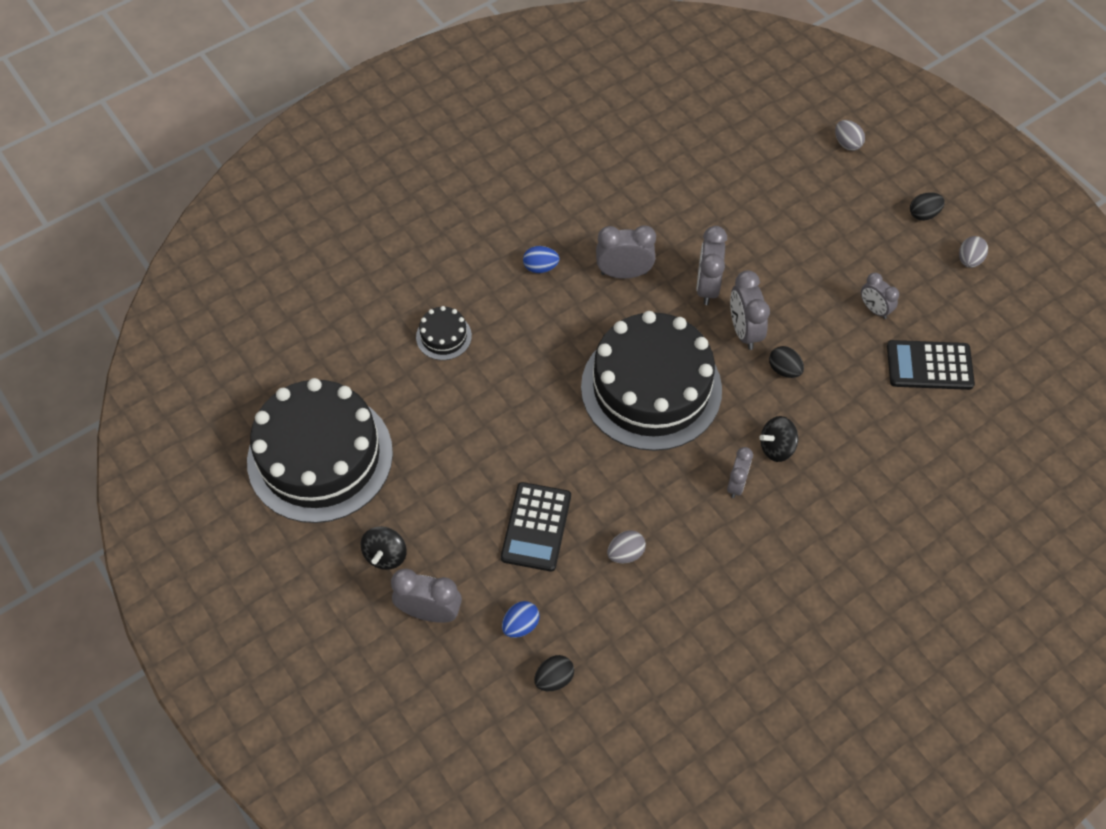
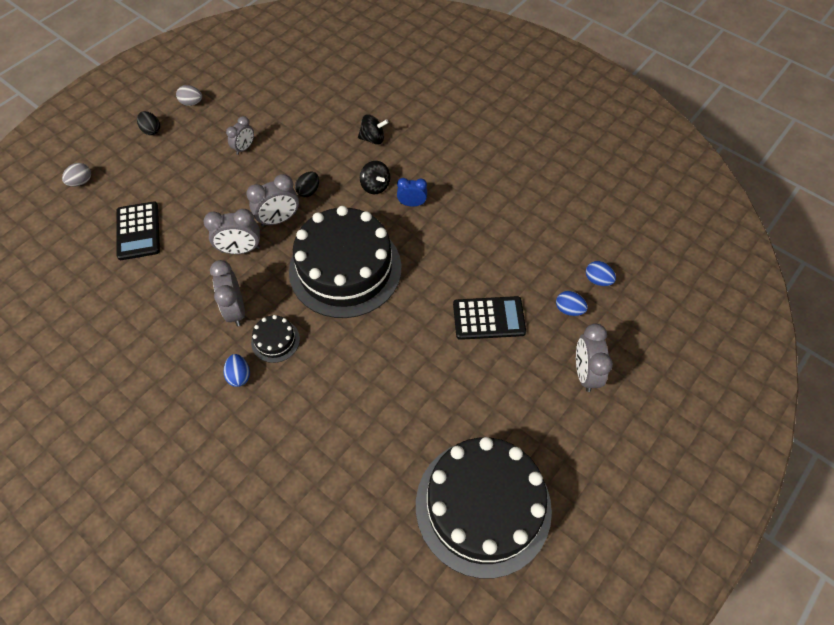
camera: 105 degrees left, 0 degrees up
black spinning top [361,526,406,570] -> black spinning top moved to [358,114,389,145]
black cake [416,306,472,360] -> black cake moved to [251,315,300,363]
black egg [534,655,574,691] -> blue egg [586,261,616,286]
grey egg [607,530,646,563] -> none
grey clock [727,447,753,498] -> blue clock [397,178,427,207]
black calculator [887,340,975,390] -> black calculator moved to [116,201,160,260]

